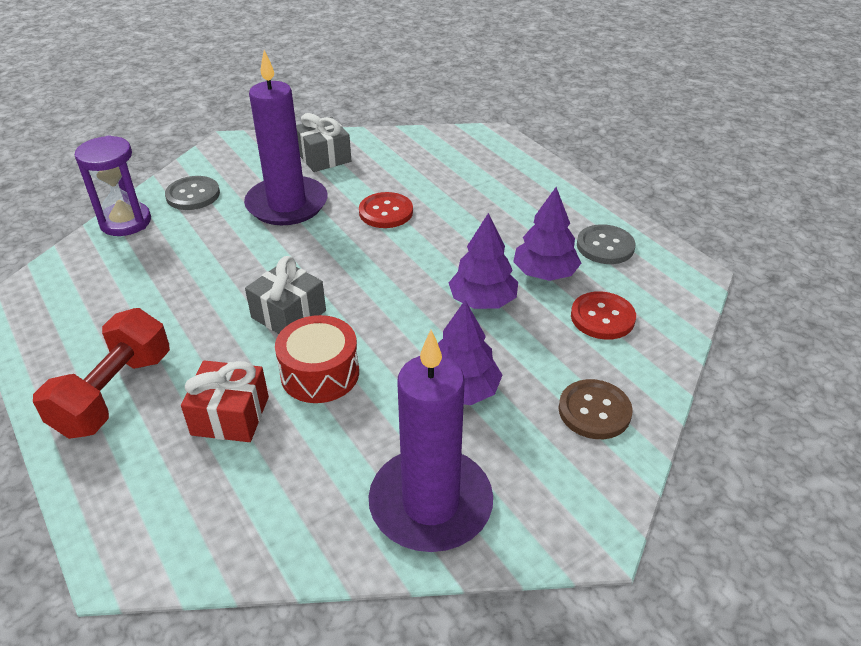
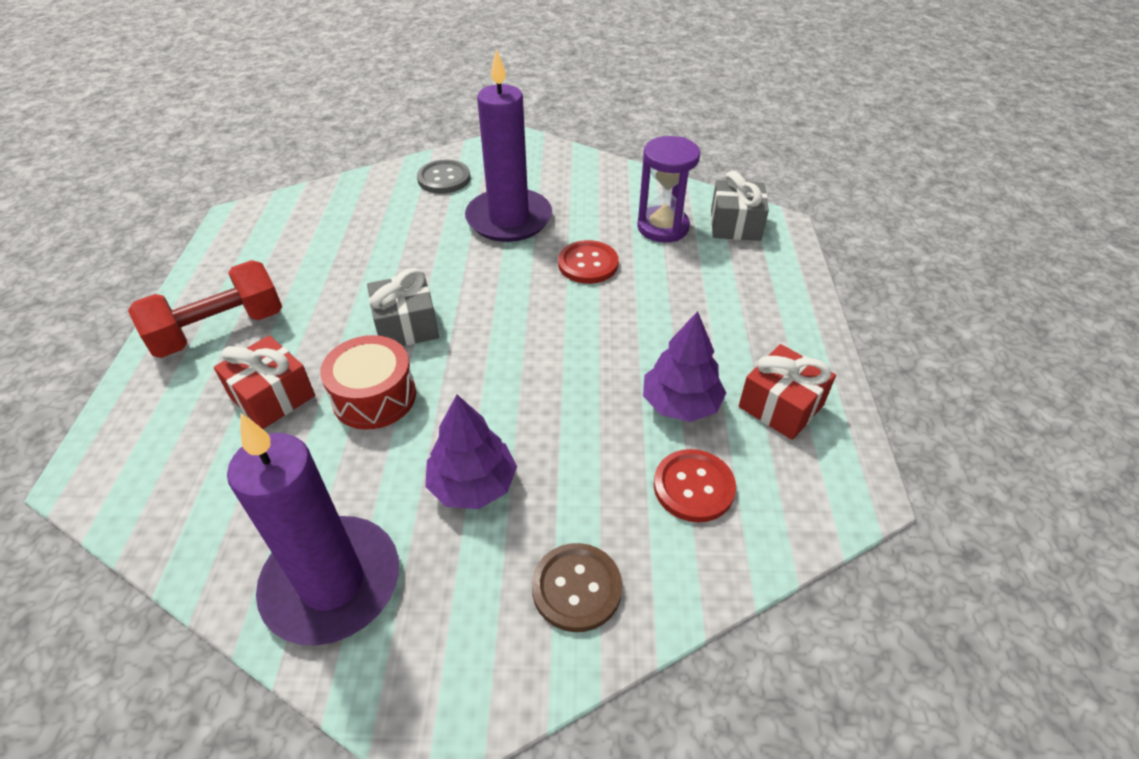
camera: 35 degrees right, 5 degrees up
purple hourglass [75,135,151,236] -> purple hourglass moved to [637,136,700,243]
grey gift [296,113,351,172] -> grey gift moved to [711,171,769,241]
purple tree [449,213,518,309] -> none
grey button [577,224,636,264] -> red gift [739,344,836,440]

